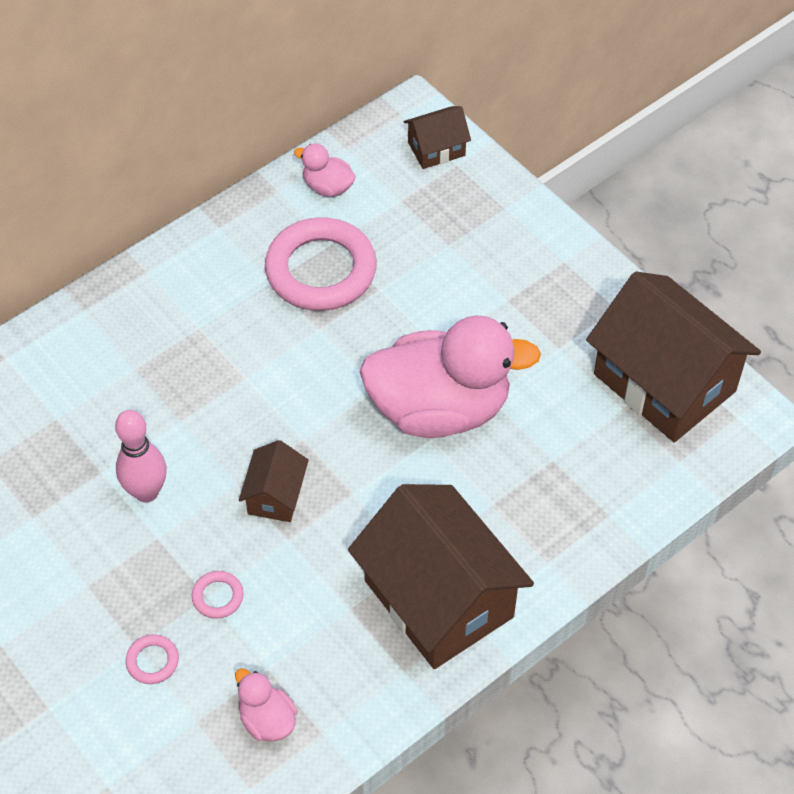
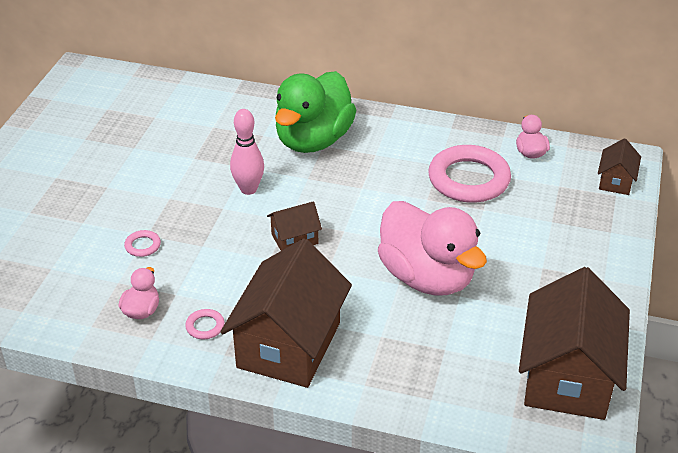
camera: 55 degrees right, 15 degrees down
pink ring [192,571,244,619] -> pink ring moved to [185,309,225,339]
brown house [404,106,471,169] -> brown house turned 75 degrees clockwise [598,138,641,195]
none -> green duck [275,71,356,153]

